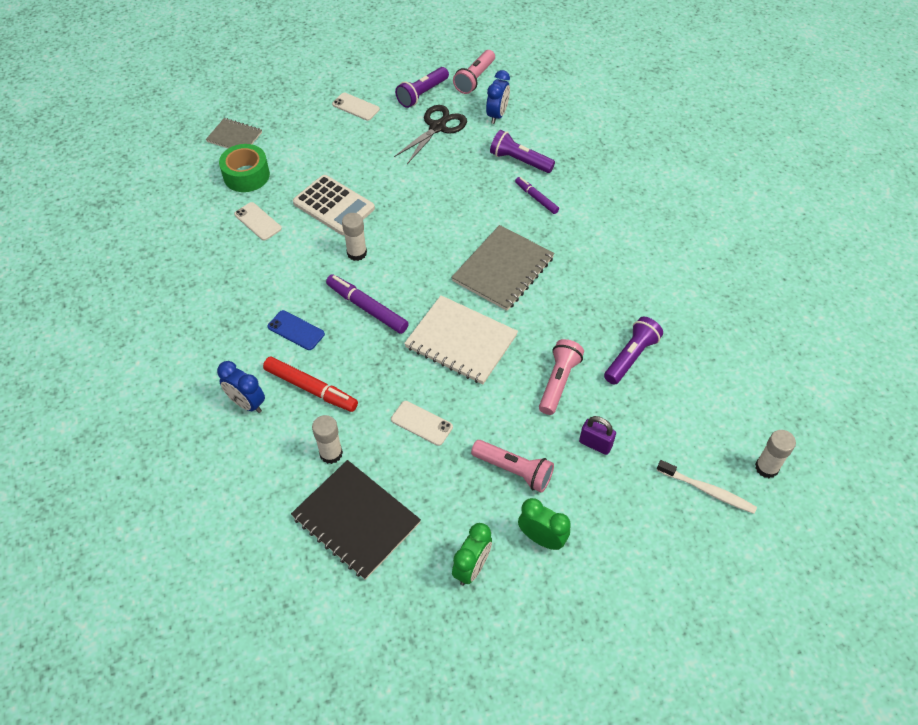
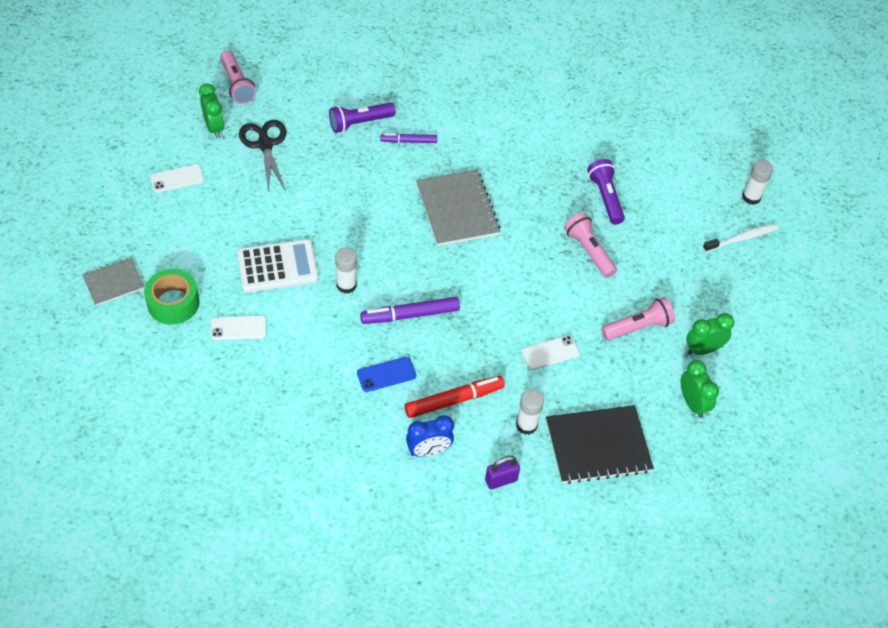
camera: 55 degrees left, 0 degrees up
purple flashlight [395,67,449,108] -> green clock [199,83,224,138]
white notebook [404,295,518,384] -> none
blue clock [486,70,510,124] -> none
purple padlock [579,416,616,455] -> purple padlock moved to [485,456,520,490]

